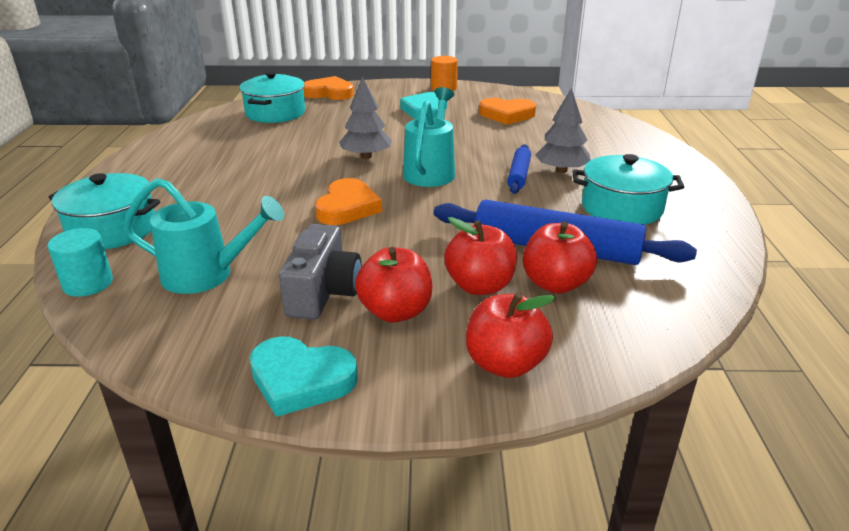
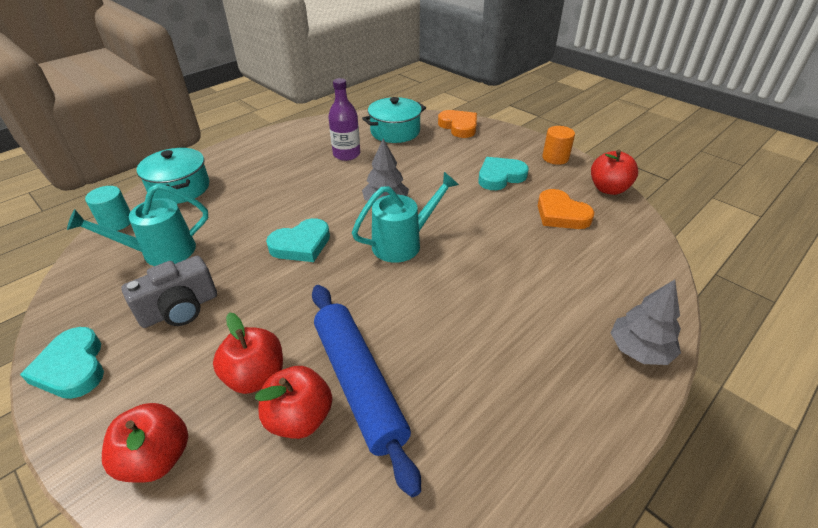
camera: 45 degrees right, 10 degrees up
turquoise watering can [123,178,284,294] -> turquoise watering can turned 105 degrees clockwise [67,184,208,266]
orange heart [315,178,382,225] -> turquoise heart [266,218,330,262]
red apple [355,247,432,323] -> red apple moved to [591,150,638,195]
blue rolling pin [507,144,531,194] -> none
grey tree [535,88,591,173] -> grey tree moved to [611,280,681,365]
turquoise pot [572,154,684,225] -> none
none -> purple bottle [328,78,360,161]

